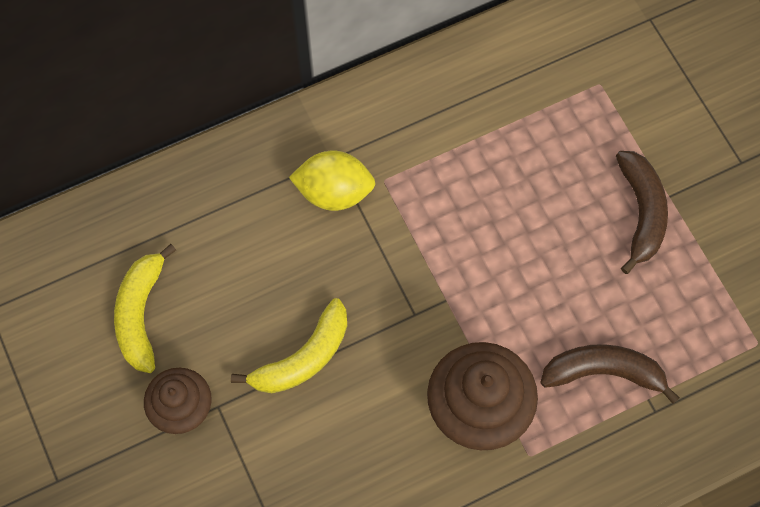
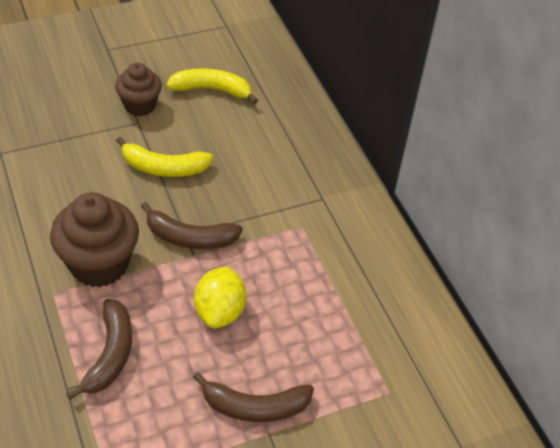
camera: 90 degrees right, 20 degrees down
yellow banana [231,298,347,393] -> yellow banana turned 45 degrees counterclockwise [116,137,213,177]
yellow lemon [289,151,376,211] -> yellow lemon moved to [194,266,247,329]
none -> brown banana [141,202,243,249]

